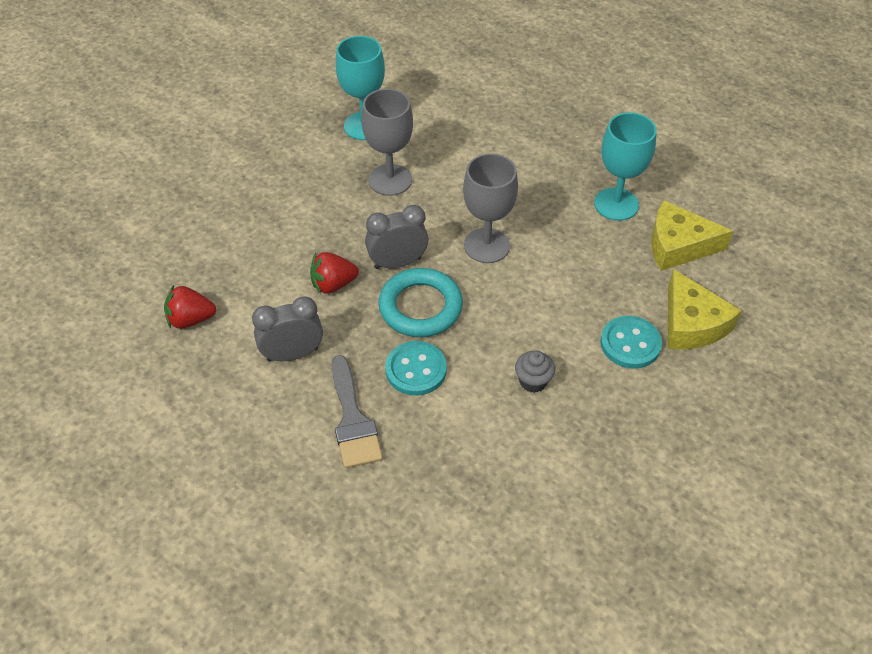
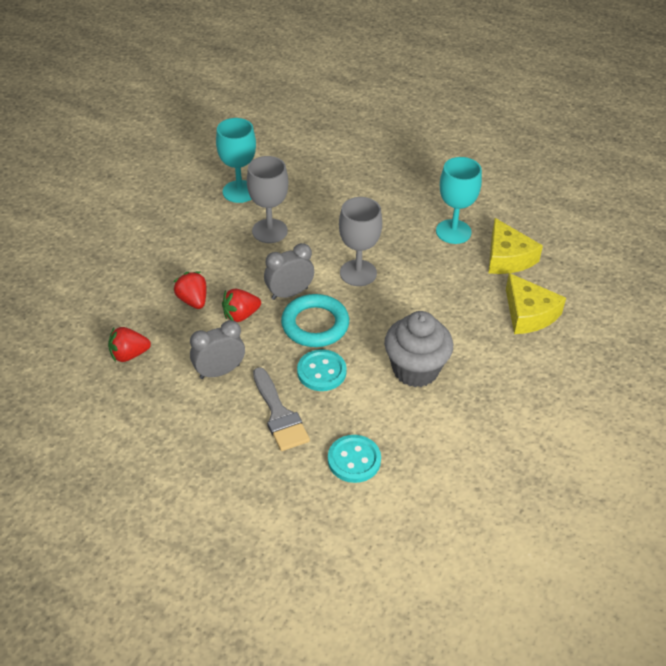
camera: 10 degrees left, 5 degrees down
grey cupcake [515,351,555,393] -> grey cupcake [384,311,453,387], size x2.13
turquoise button [600,316,662,369] -> turquoise button moved to [328,435,381,483]
yellow cheese [651,201,733,271] -> yellow cheese turned 105 degrees counterclockwise [488,218,543,274]
none -> red strawberry [173,272,207,309]

